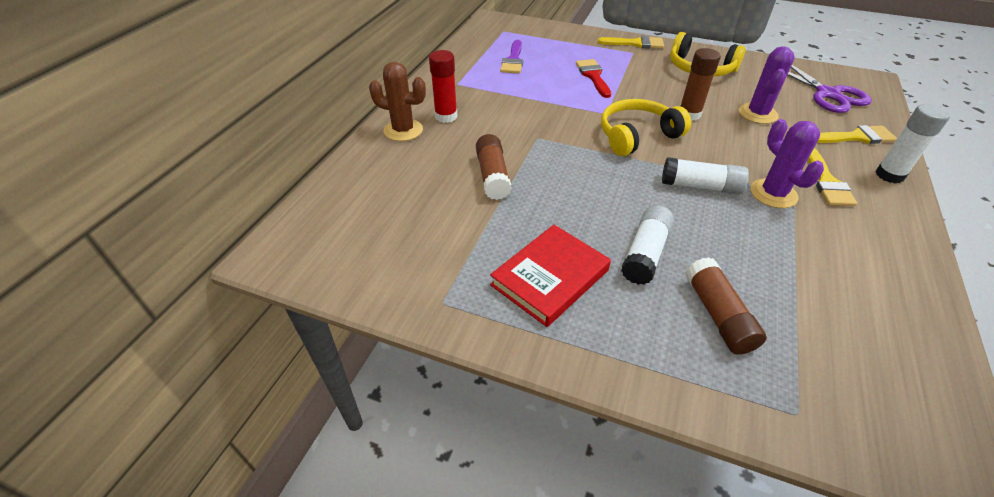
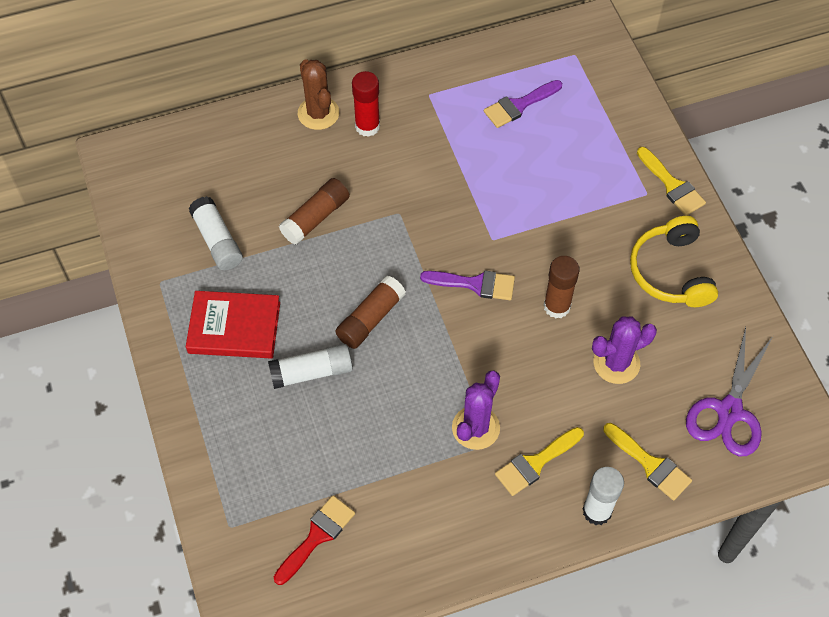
camera: 50 degrees right, 15 degrees up
red brush [576,59,611,98] -> red brush moved to [274,495,355,585]
yellow headphones [601,99,691,156] -> purple brush [420,271,515,300]
white glue stick [662,157,749,194] -> white glue stick moved to [189,196,243,270]
brown glue stick [685,257,767,355] -> brown glue stick moved to [335,276,406,349]

